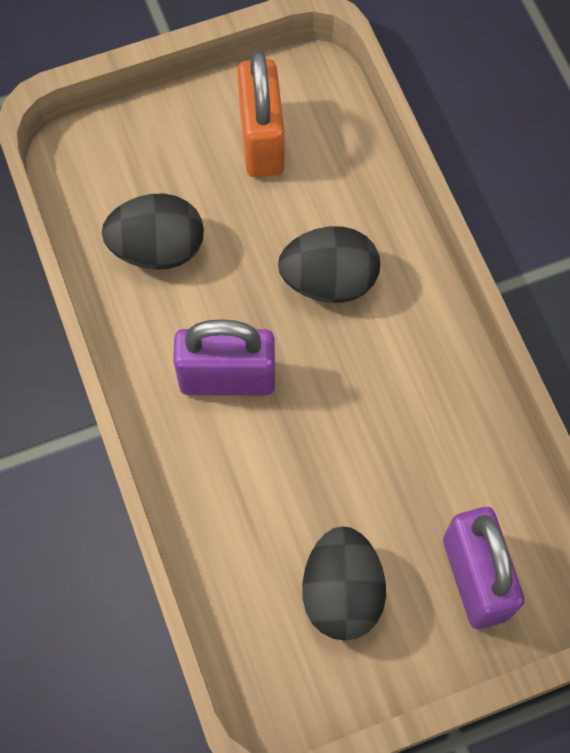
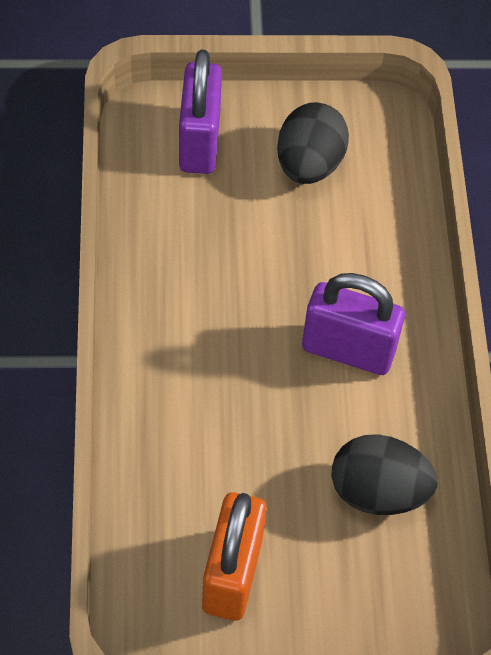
camera: 165 degrees left, 10 degrees down
black egg [278,226,380,303] -> none

